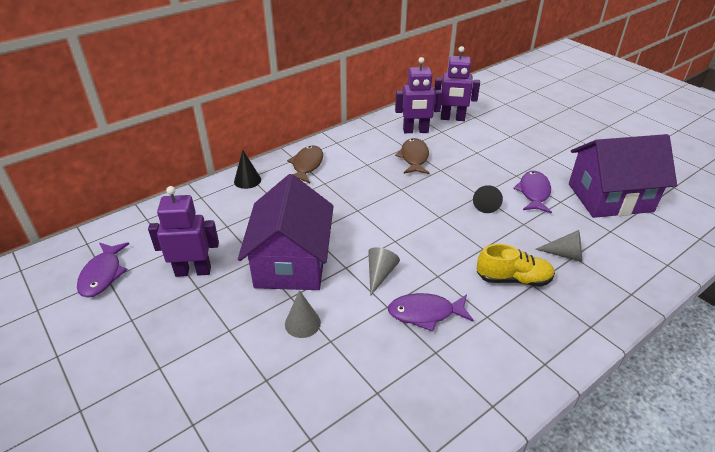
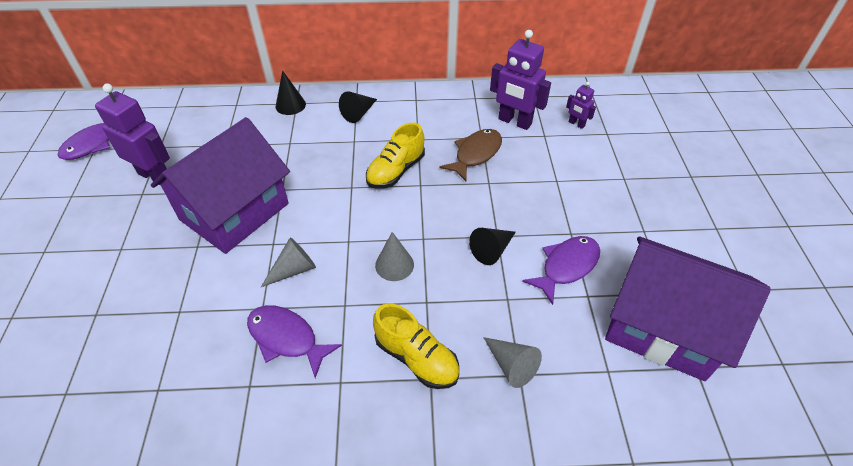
camera: 35 degrees right, 10 degrees up
grey cone [285,290,321,338] -> grey cone moved to [375,232,414,281]
brown fish [287,146,323,183] -> black cone [339,91,377,123]
purple robot [434,46,480,121] -> purple robot [566,82,596,129], size x0.50
none -> yellow shoe [366,123,425,188]

